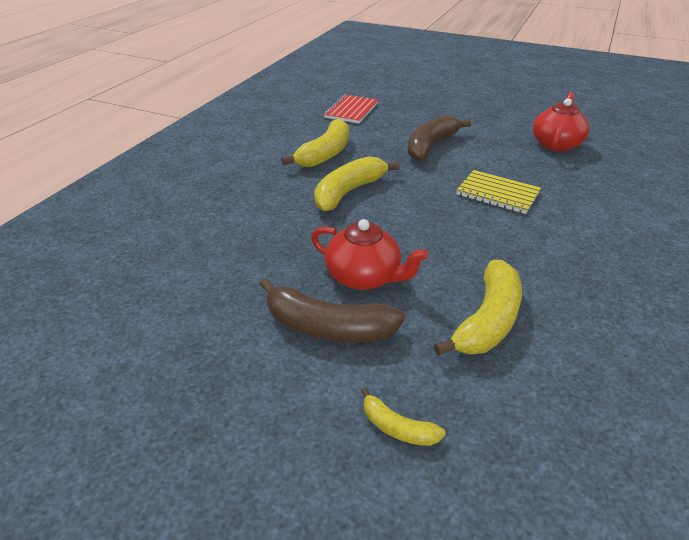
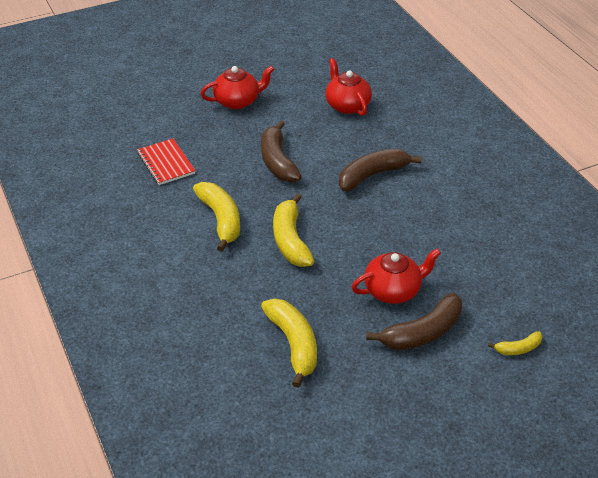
camera: 50 degrees left, 5 degrees up
yellow banana [434,260,522,356] -> yellow banana moved to [261,299,317,388]
yellow notebook [456,170,541,214] -> brown banana [339,149,422,191]
none -> red teapot [201,66,274,109]

